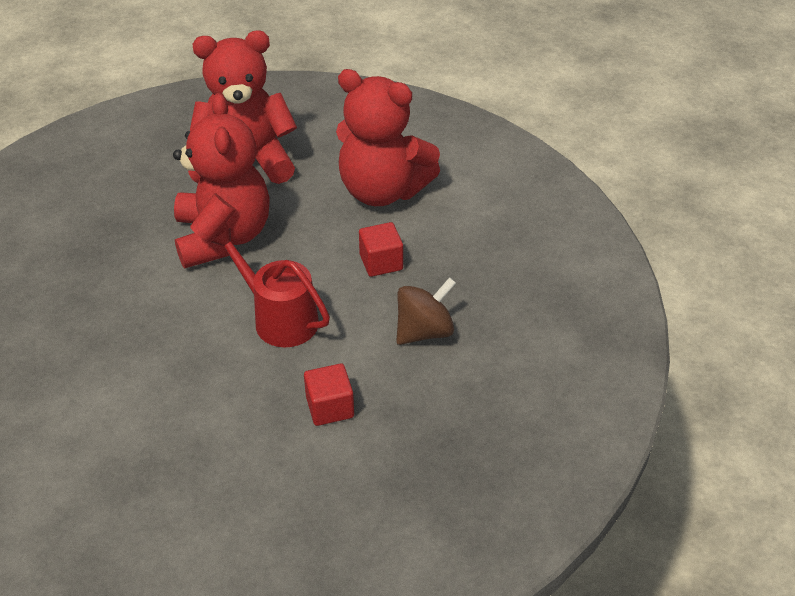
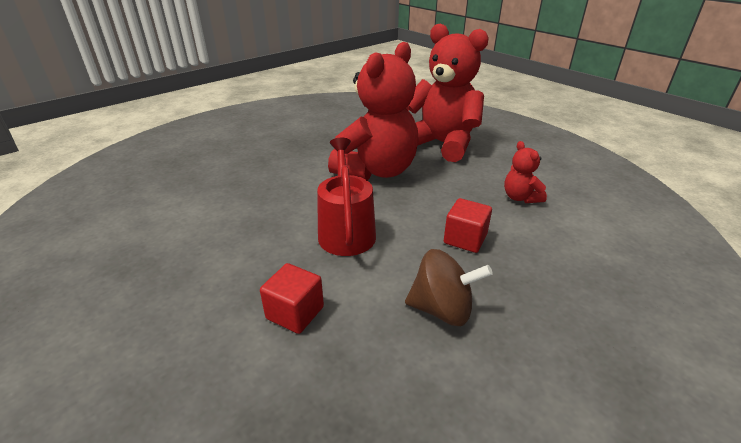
camera: 45 degrees right, 10 degrees down
red teddy bear [336,69,440,206] -> red teddy bear [504,141,547,203], size x0.44

